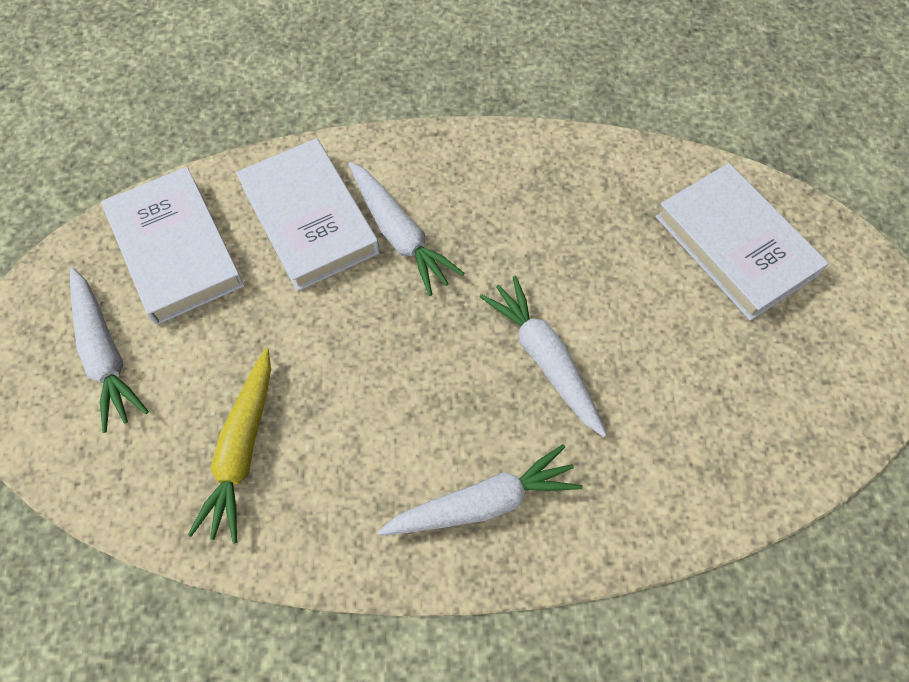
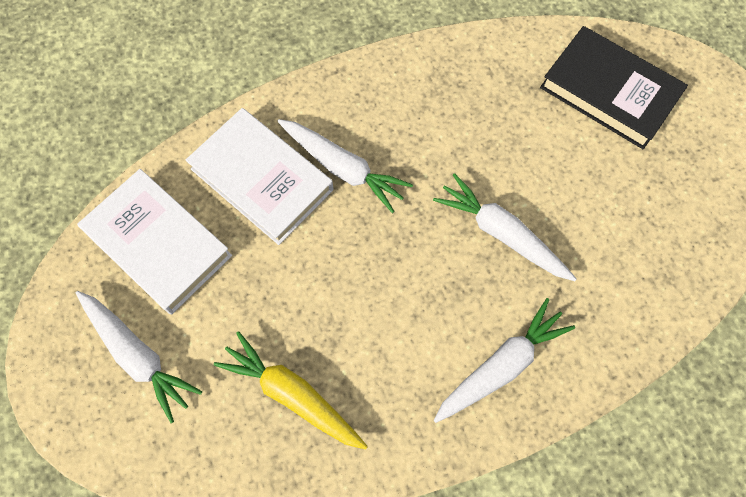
camera: 20 degrees left, 5 degrees up
yellow carrot [188,348,271,544] -> yellow carrot turned 135 degrees clockwise [214,331,368,449]
white book [656,163,829,321] -> black book [540,26,688,149]

